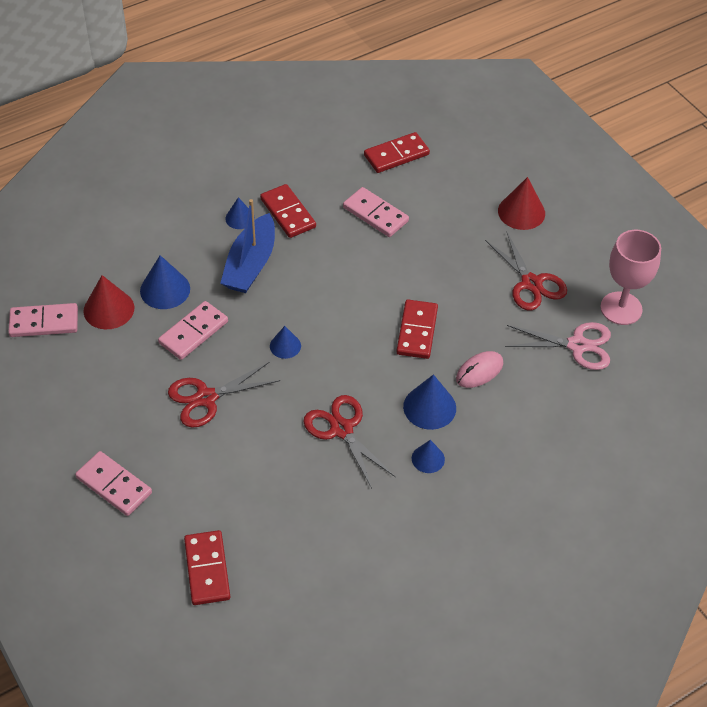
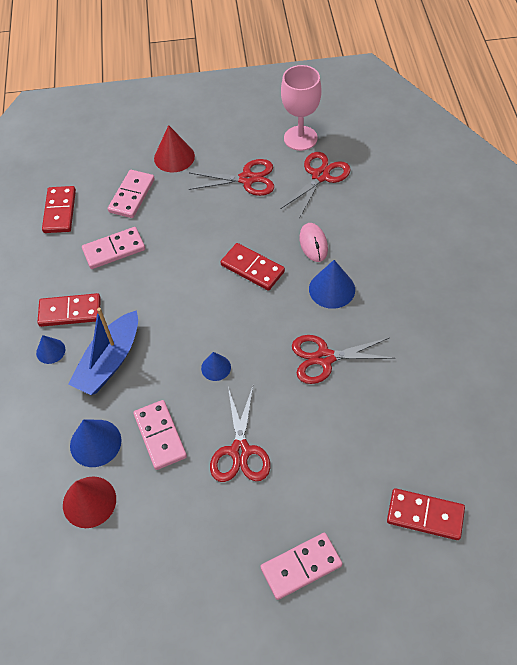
camera: 60 degrees left, 5 degrees up
pink domino [8,303,78,337] -> pink domino moved to [108,170,155,218]
blue boat [220,199,275,293] -> blue boat turned 75 degrees clockwise [68,307,138,395]
blue cone [412,440,445,473] -> none
pink scissors [505,322,611,370] -> red scissors [281,152,351,218]

